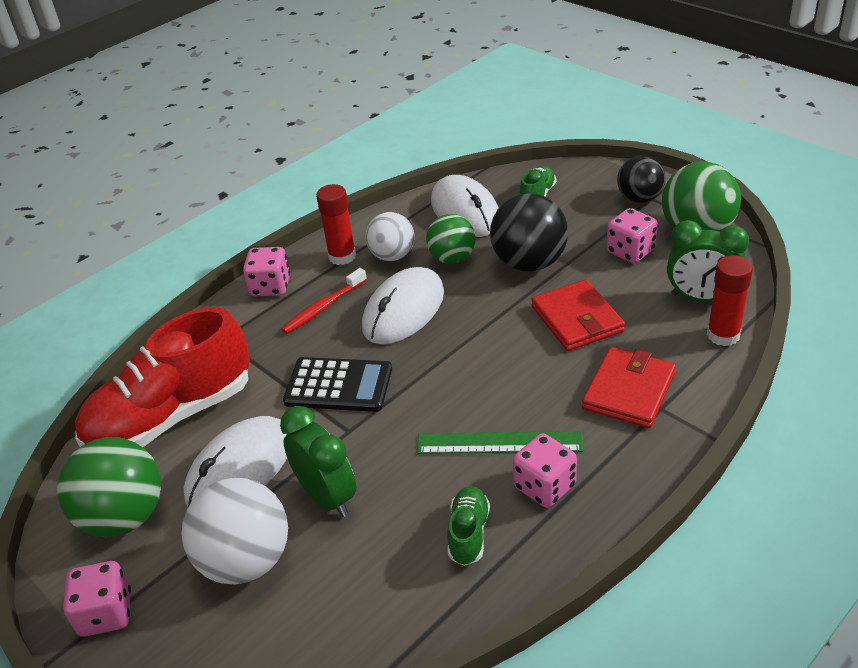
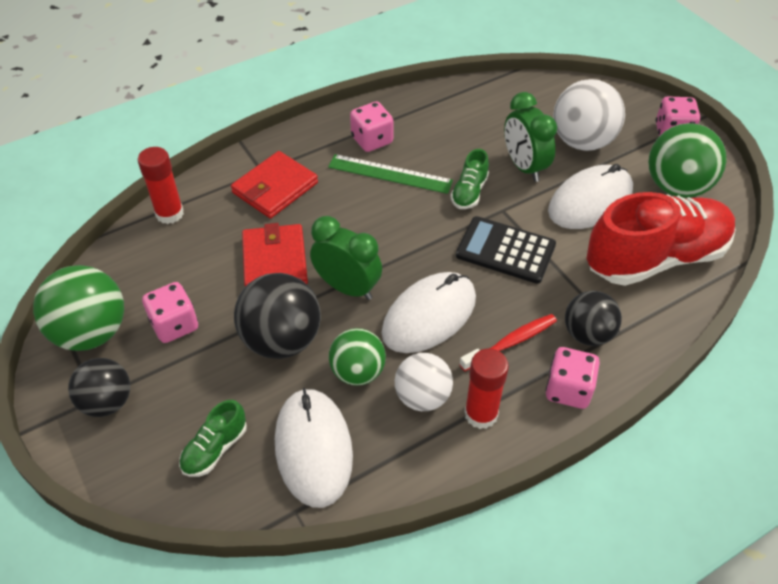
camera: 170 degrees left, 10 degrees up
green shoe [447,486,490,566] -> green shoe moved to [450,149,489,209]
green clock [667,220,749,302] -> green clock moved to [310,216,382,300]
none -> black ball [565,291,622,346]

